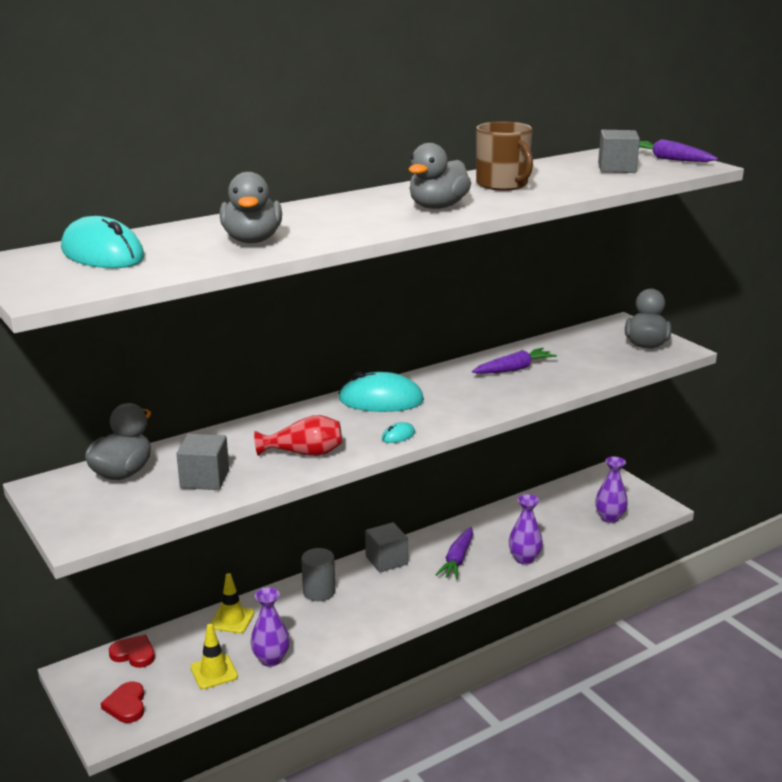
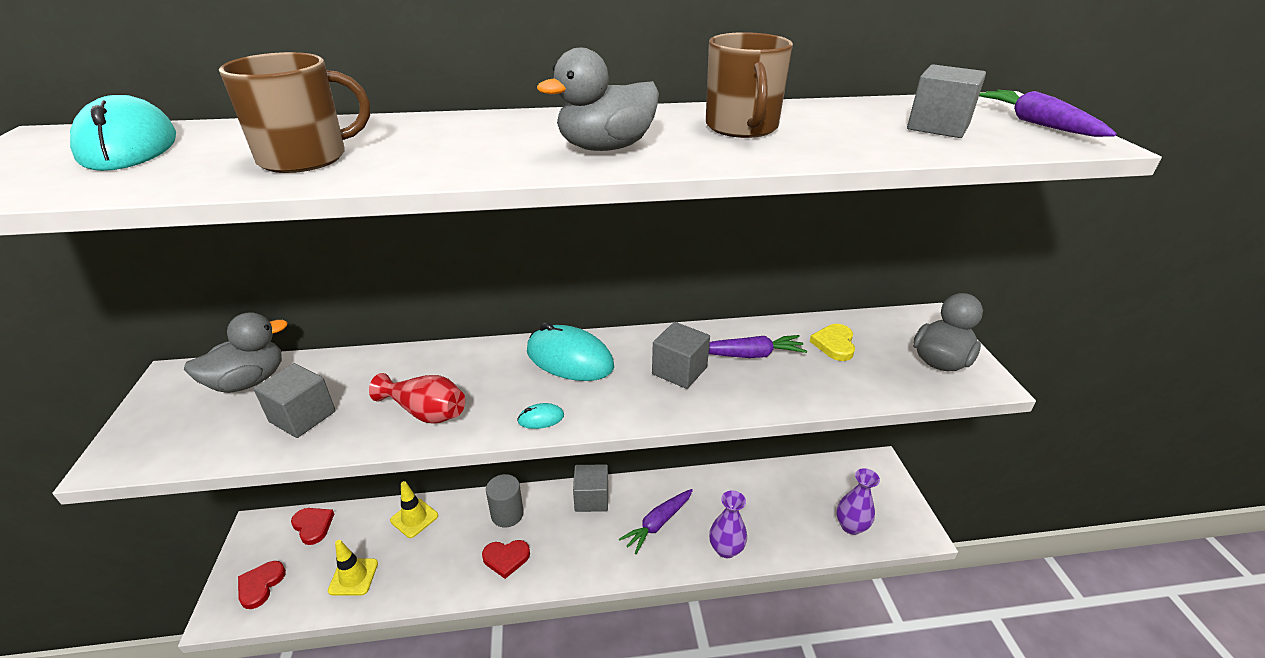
camera: 25 degrees right, 10 degrees up
grey duck [220,172,282,243] -> brown mug [219,52,370,173]
purple vase [250,587,290,667] -> none
none -> red heart [482,540,530,579]
none -> grey cube [652,322,710,389]
none -> yellow heart [810,324,855,361]

